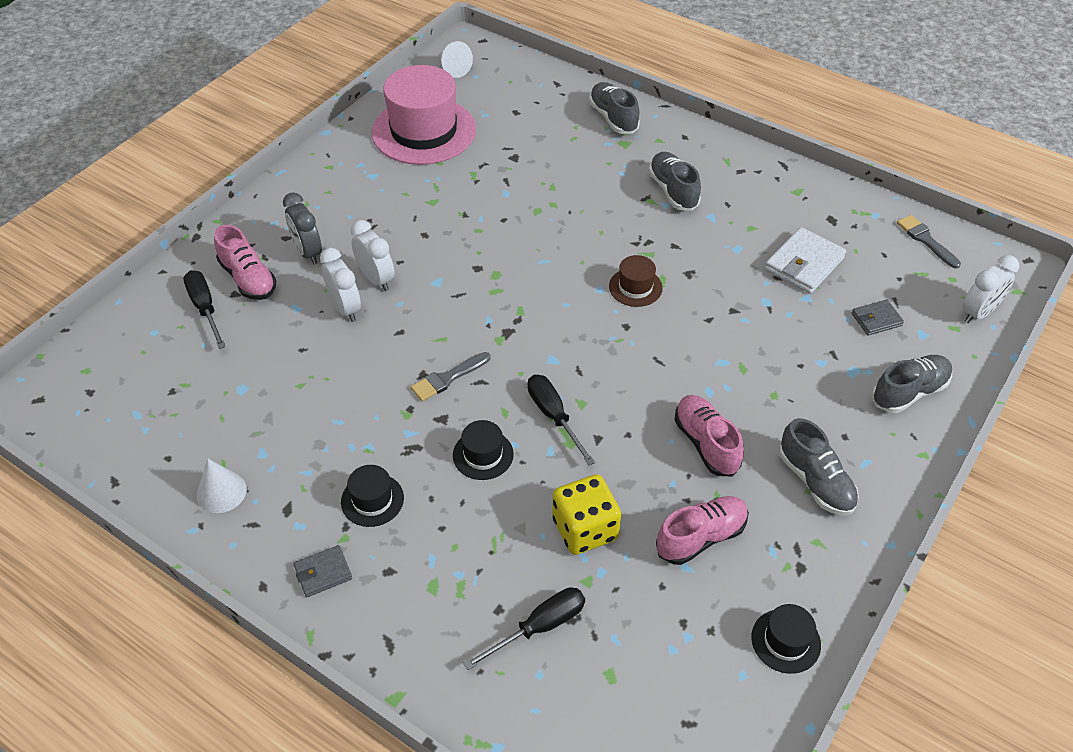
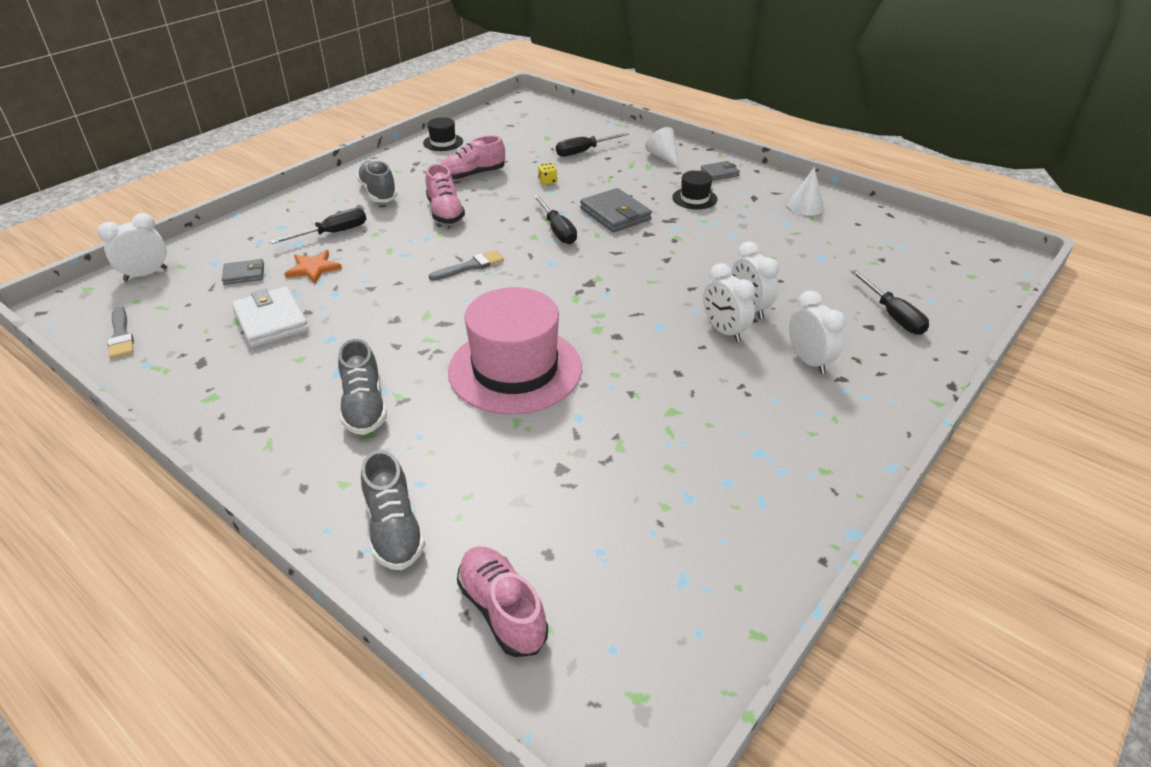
camera: 175 degrees left, 10 degrees down
pink shoe [214,225,276,300] -> pink shoe moved to [457,546,548,657]
grey clock [283,192,322,264] -> white clock [789,291,846,374]
pink hat [371,65,476,165] -> pink hat moved to [448,287,582,414]
grey brush [411,352,490,401] -> grey brush moved to [429,250,504,281]
white cone [439,41,473,78] -> white cone moved to [645,127,679,168]
black hat [453,420,514,480] -> grey wallet [580,188,652,232]
yellow dice [552,474,621,555] -> yellow dice [538,163,557,185], size x0.44
brown hat [609,255,663,307] -> none
white wallet [765,227,847,294] -> white wallet turned 75 degrees counterclockwise [232,286,309,347]
grey shoe [872,355,952,413] -> none
none -> black screwdriver [270,208,366,244]
none -> orange star [284,250,342,284]

